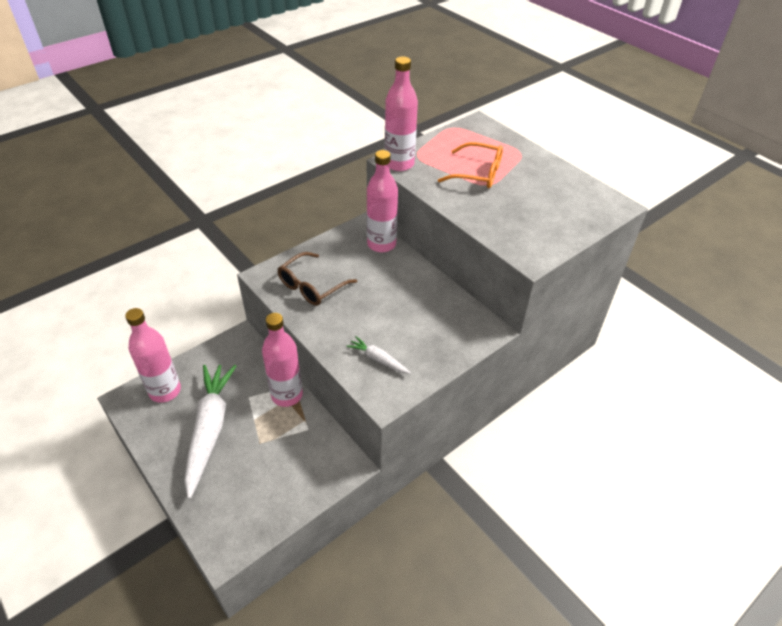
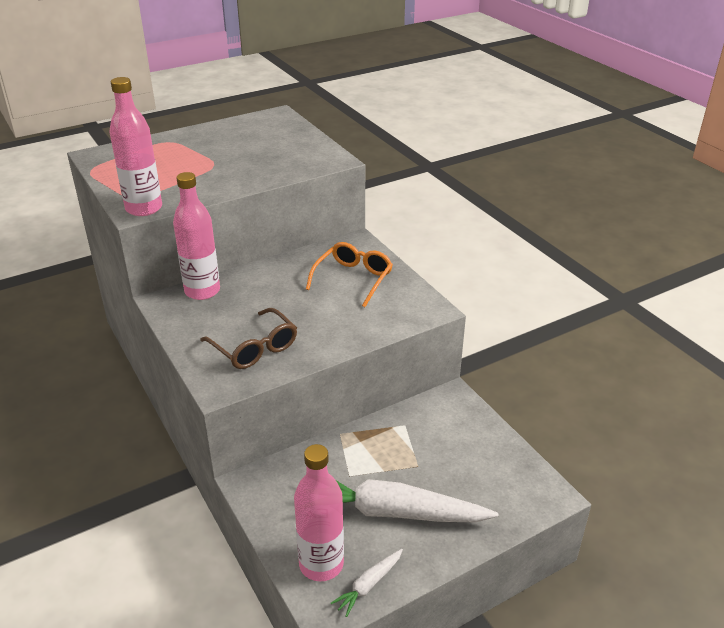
camera: 80 degrees left, 10 degrees down
pink bottle [262,313,303,407] -> none
white carrot [347,336,411,374] -> white carrot moved to [331,549,403,617]
orange glasses [438,142,503,188] -> orange glasses moved to [306,242,393,307]

